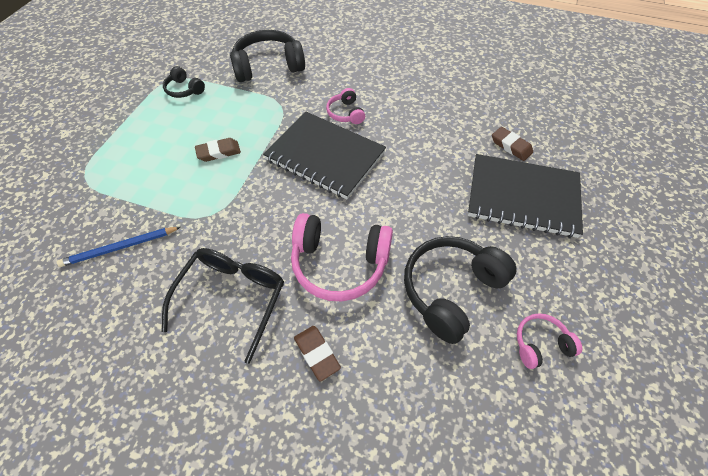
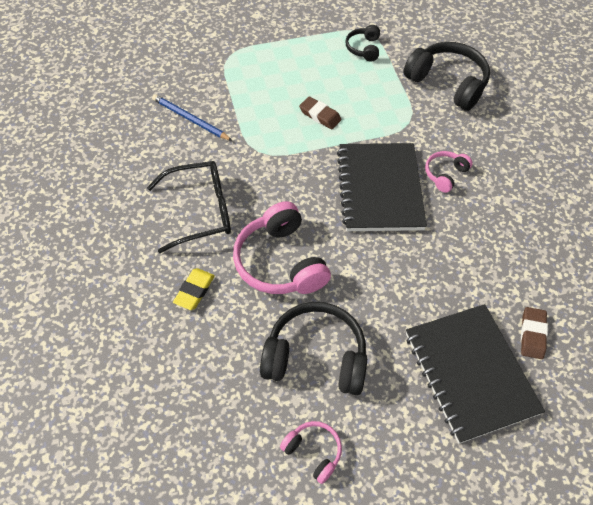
camera: 55 degrees right, 0 degrees up
brown eraser [294,326,341,381] -> yellow eraser [173,268,215,310]

